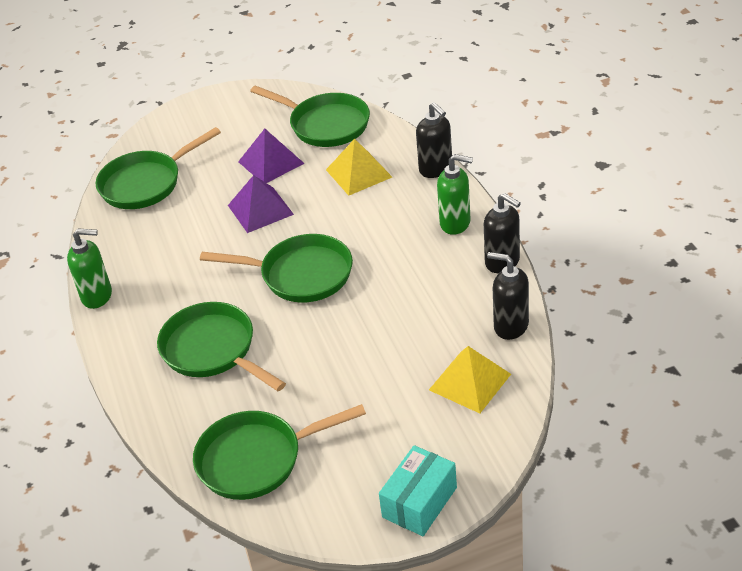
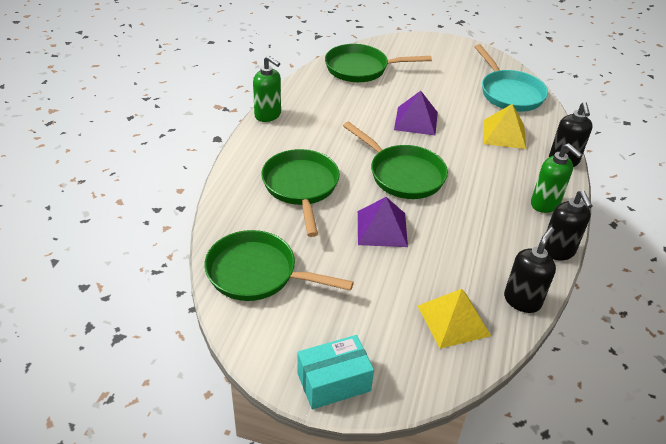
camera: 30 degrees right, 0 degrees up
purple pyramid [238,129,305,183] -> purple pyramid moved to [358,197,408,247]
green pan [250,85,370,147] -> turquoise pan [475,44,548,112]
black soap dispenser [487,252,529,340] -> black soap dispenser turned 60 degrees clockwise [504,227,556,313]

